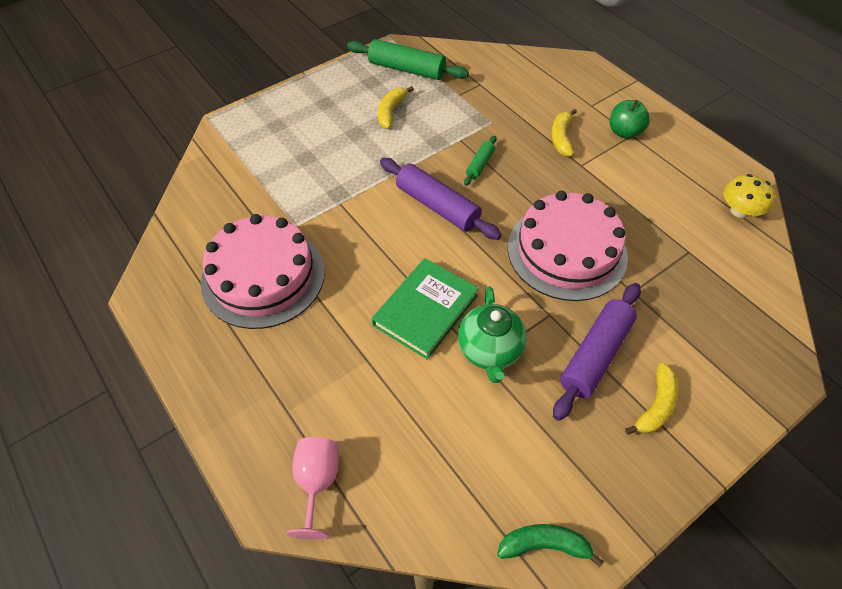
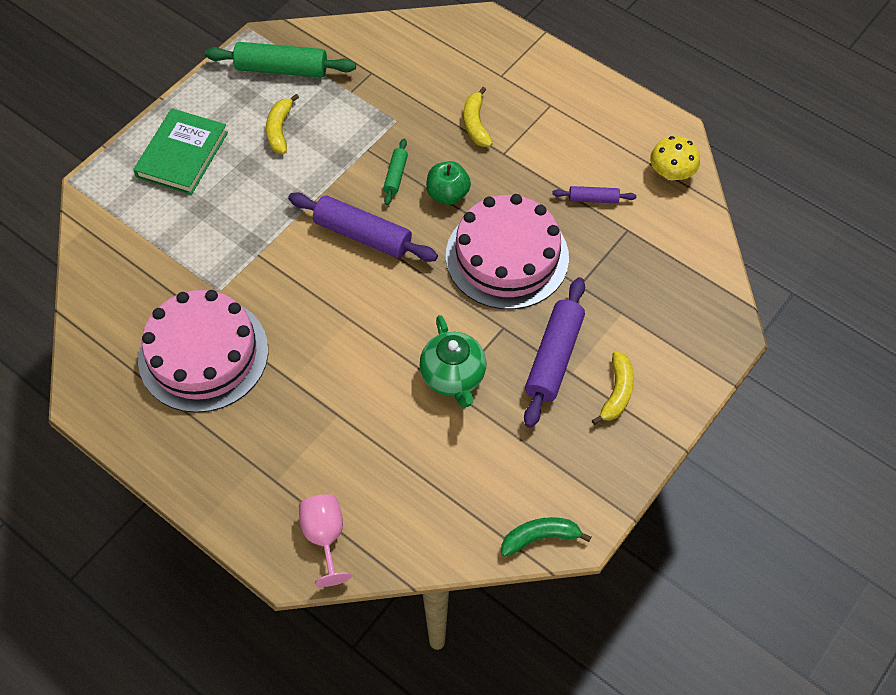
camera: 15 degrees left, 5 degrees up
green book [372,258,479,360] -> green book moved to [133,108,228,195]
green apple [610,100,650,139] -> green apple moved to [426,161,471,205]
none -> purple rolling pin [552,186,637,203]

